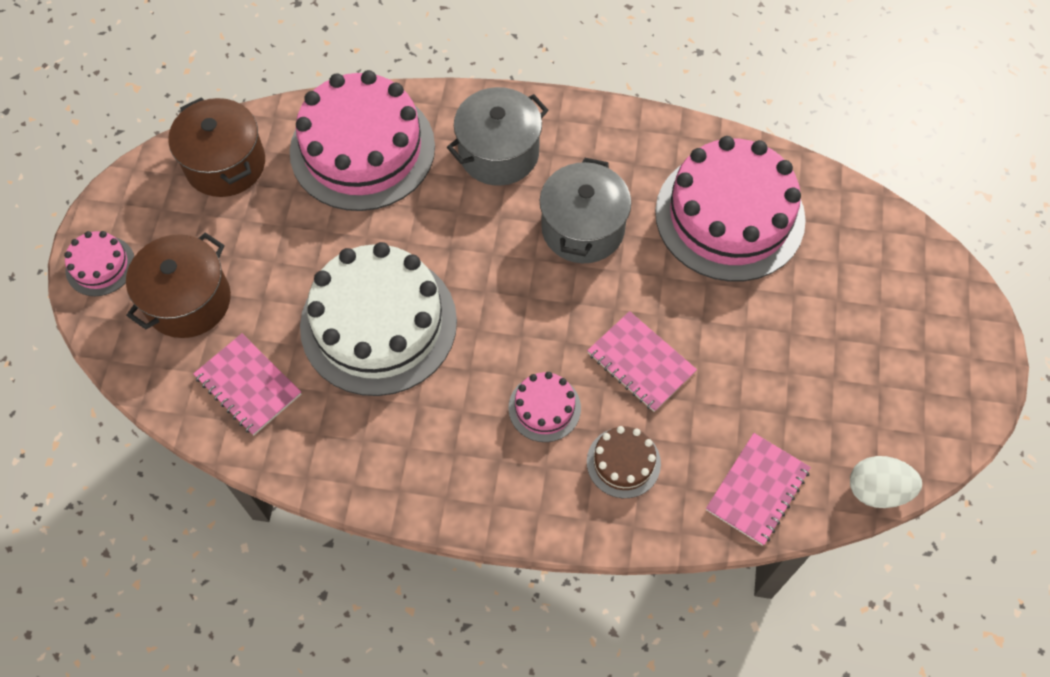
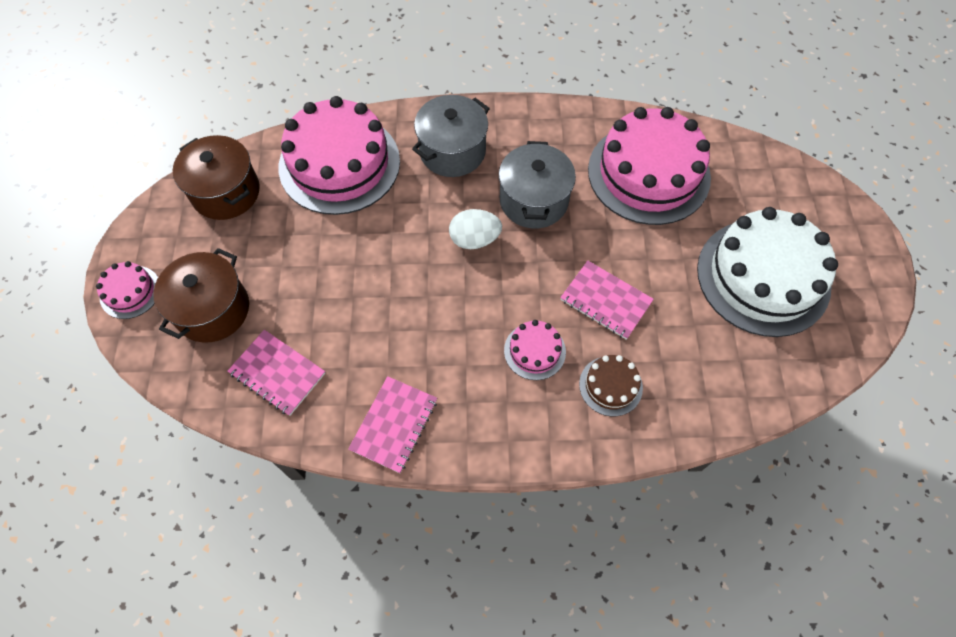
camera: 10 degrees left, 0 degrees up
white cake [300,242,457,396] -> white cake moved to [697,207,838,337]
pink notebook [706,433,811,546] -> pink notebook moved to [348,376,437,473]
white egg [850,456,922,508] -> white egg moved to [449,209,502,249]

